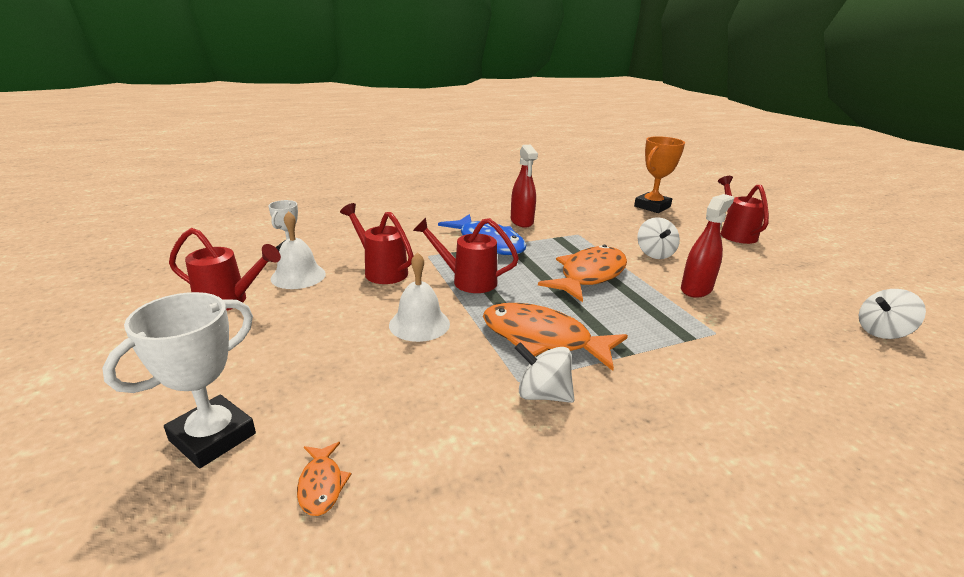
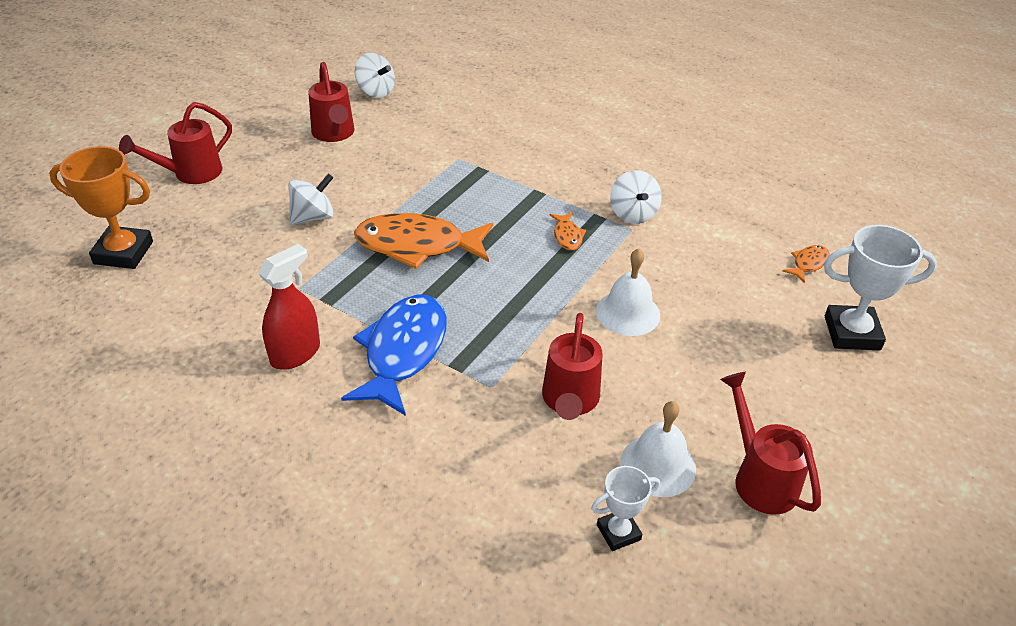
camera: 125 degrees left, 15 degrees up
red watering can [413,217,519,293] -> red watering can moved to [308,62,355,142]
orange fish [483,303,628,371] -> orange fish [550,212,586,251], size x0.44
red spray bottle [681,194,734,298] -> none

